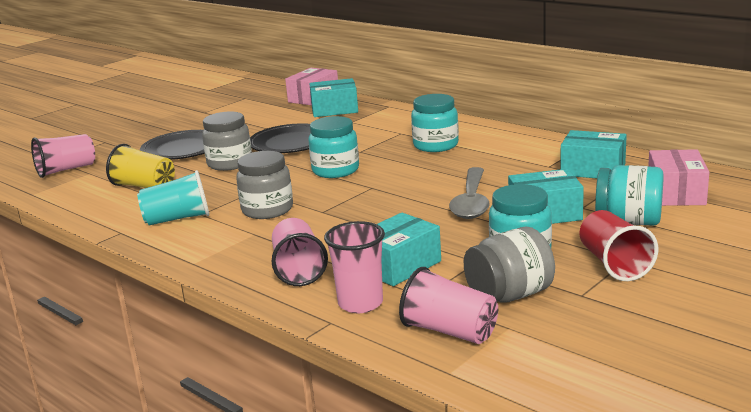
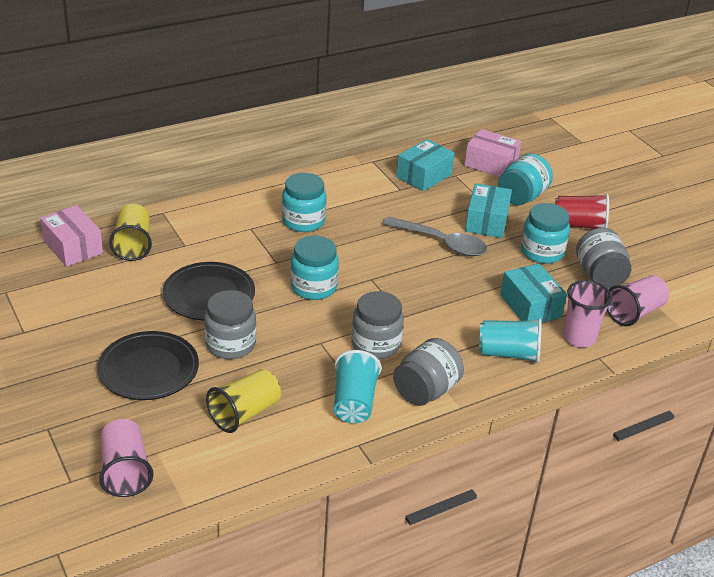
camera: 75 degrees left, 15 degrees up
pink cup [271,218,328,286] -> turquoise cup [479,318,541,363]
turquoise box [309,78,358,117] -> yellow cup [109,204,152,261]
none -> grey jar [393,338,464,406]

